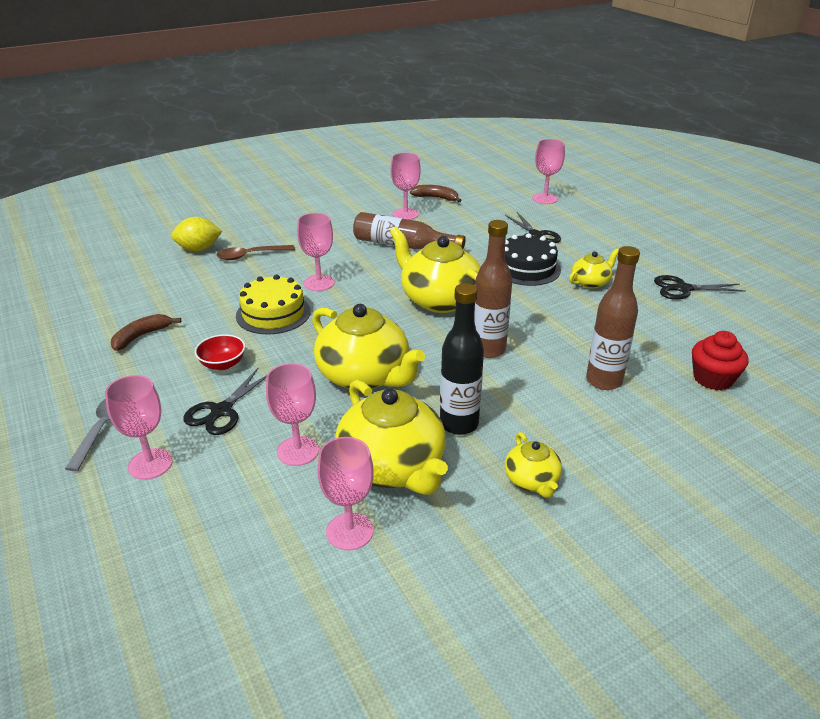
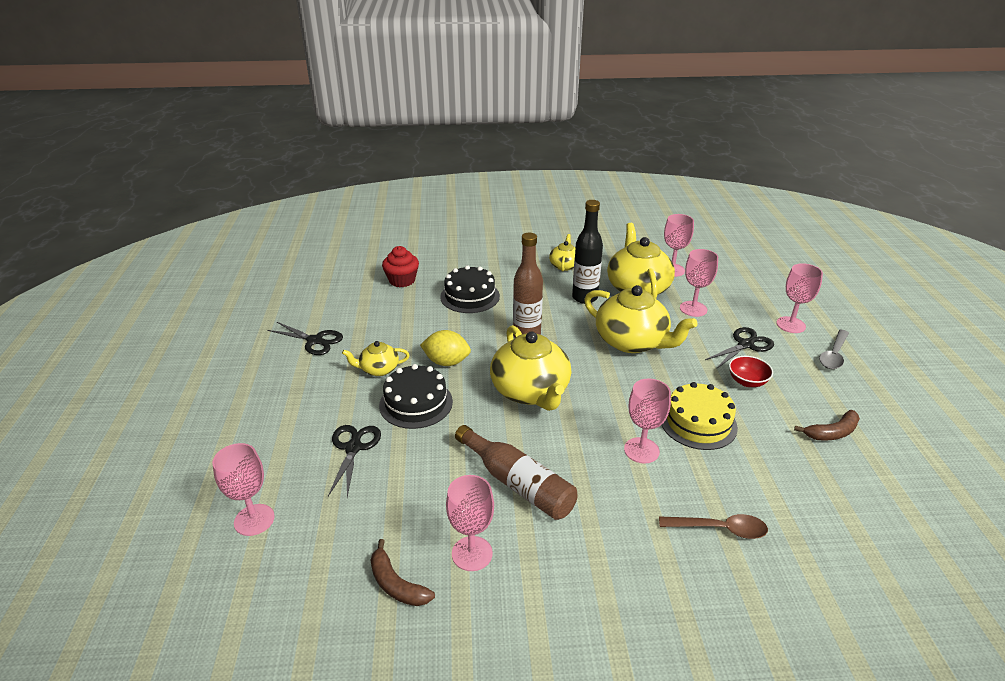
camera: 155 degrees left, 0 degrees up
yellow lemon [171,217,222,251] -> yellow lemon moved to [420,330,471,366]
yellow teapot [312,304,425,391] -> yellow teapot turned 150 degrees clockwise [584,285,698,353]
brown bottle [586,246,640,390] -> black cake [440,265,500,313]

